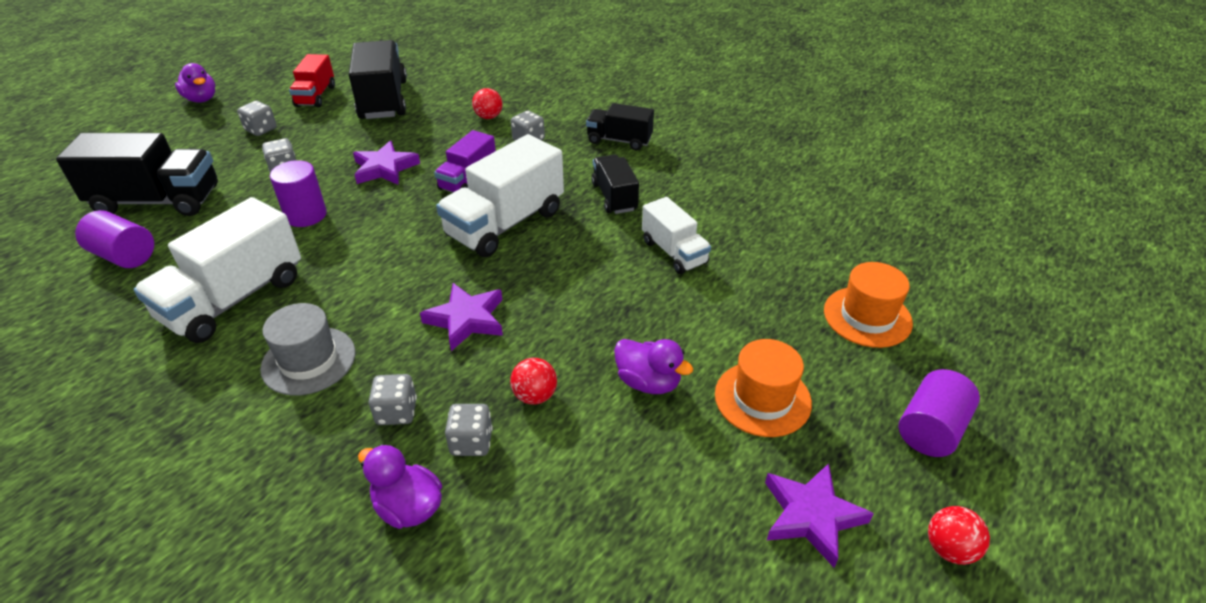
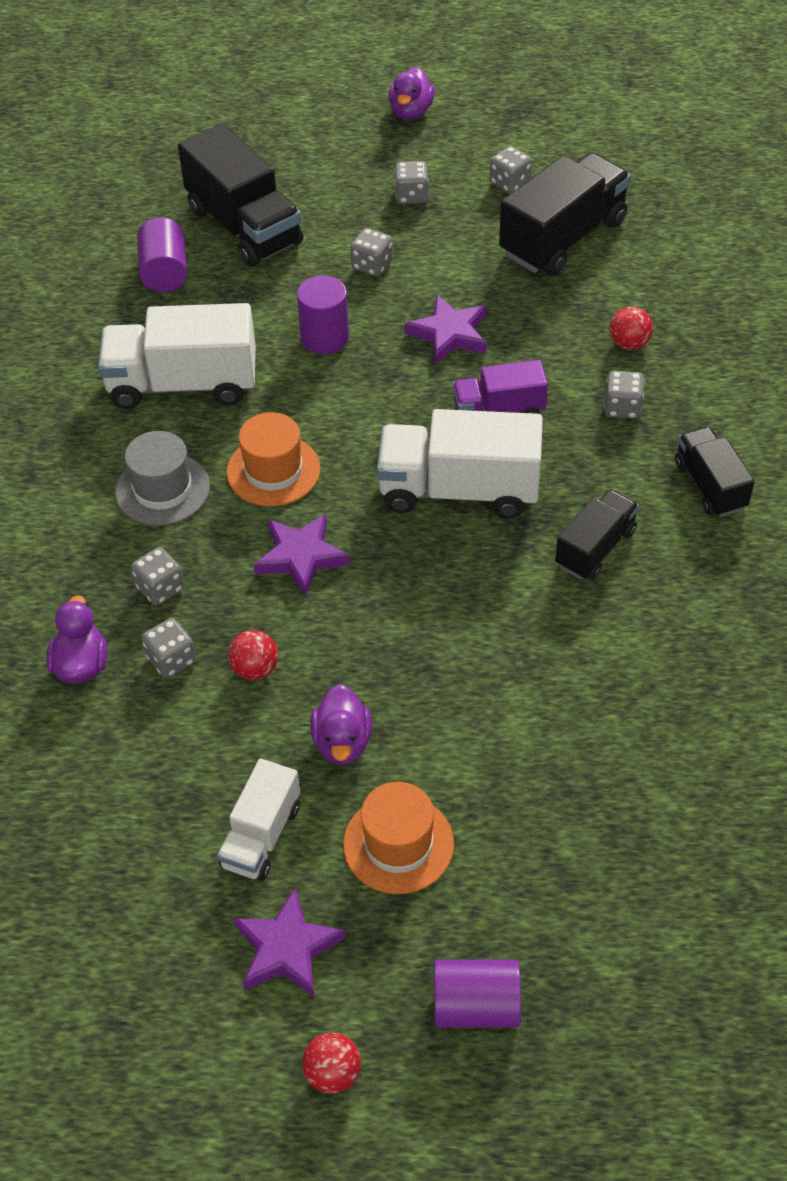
camera: 55 degrees right, 10 degrees up
red truck [289,54,335,108] -> grey dice [490,146,532,194]
white truck [642,197,711,274] -> white truck moved to [217,758,300,881]
orange hat [824,262,913,348] -> orange hat moved to [227,412,320,506]

